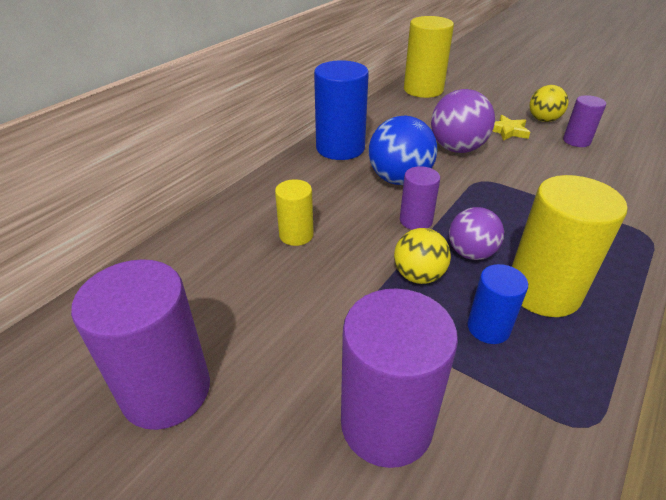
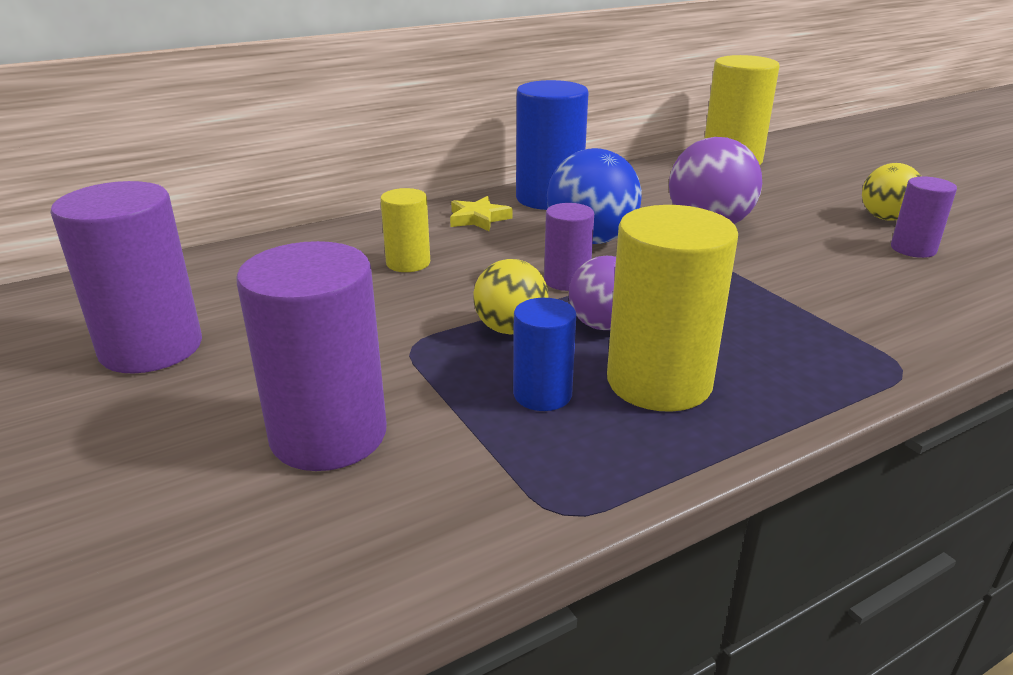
camera: 25 degrees right, 10 degrees down
yellow star [492,115,530,141] -> yellow star moved to [450,196,512,232]

